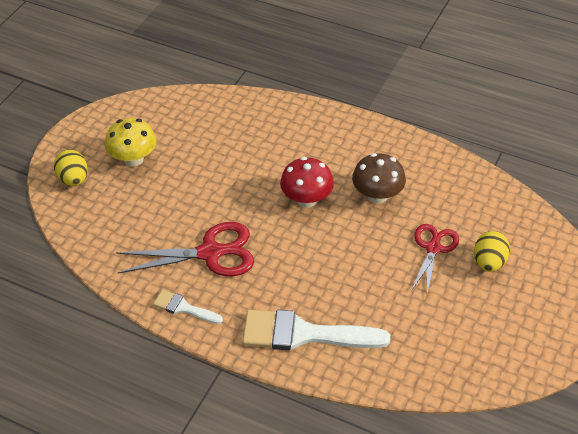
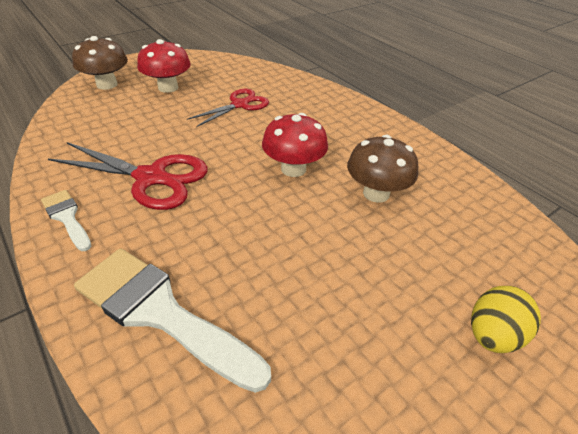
camera: 25 degrees right, 5 degrees down
yellow egg [54,150,88,186] -> brown mushroom [72,36,128,90]
yellow mushroom [105,118,157,167] -> red mushroom [137,39,191,93]
red scissors [411,224,459,294] -> red scissors moved to [187,89,269,127]

